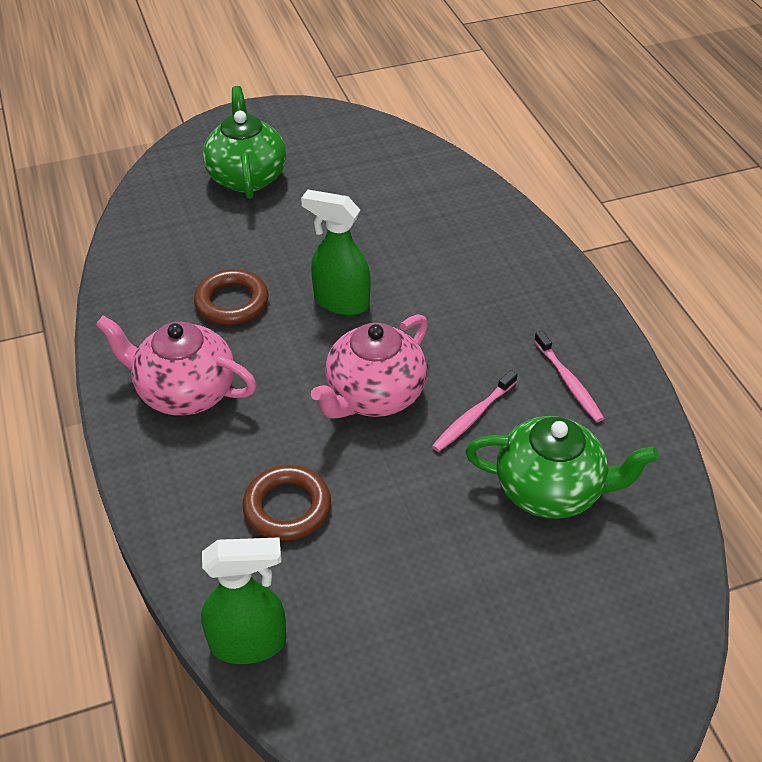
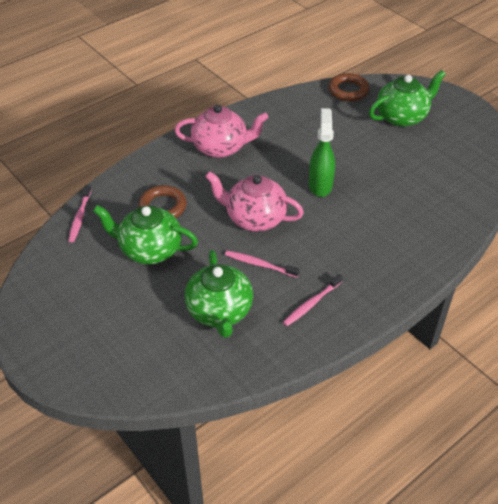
camera: 70 degrees right, 0 degrees up
pink teapot [96,316,257,416] -> pink teapot turned 90 degrees clockwise [174,104,268,158]
brown ring [194,269,268,325] -> brown ring moved to [329,73,369,101]
green spray bottle [201,537,286,664] -> pink toothbrush [68,185,91,242]
none -> green teapot [93,205,198,264]

